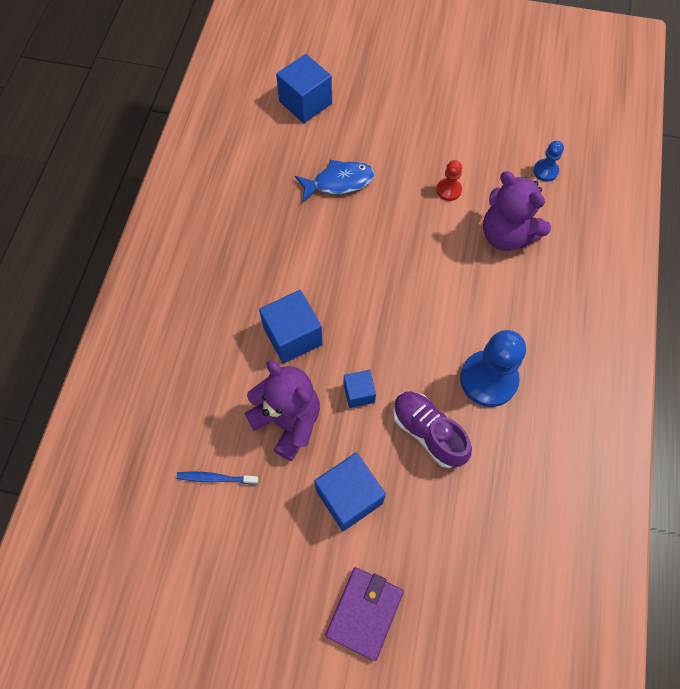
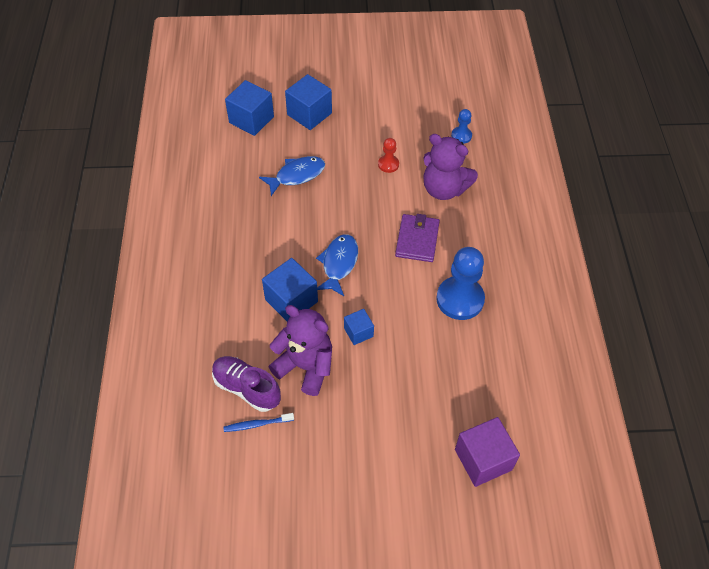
camera: 15 degrees left, 10 degrees down
blue cube [314,453,386,531] -> blue cube moved to [285,74,332,130]
purple wallet [325,567,404,661] -> purple wallet moved to [395,214,440,262]
purple shoe [393,391,472,468] -> purple shoe moved to [212,356,281,412]
none -> blue fish [316,234,358,296]
none -> purple cube [455,417,520,487]

